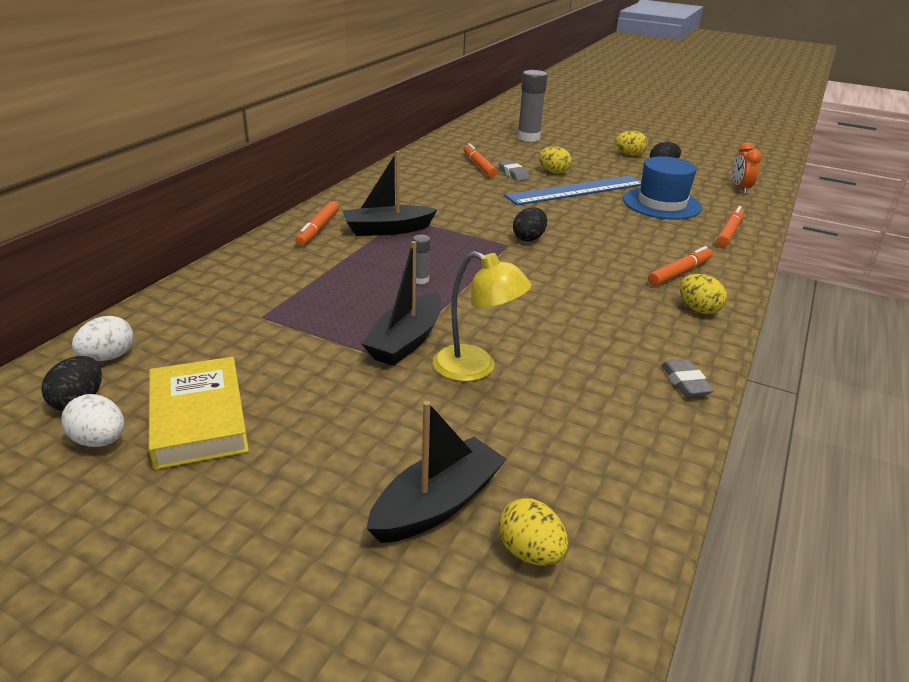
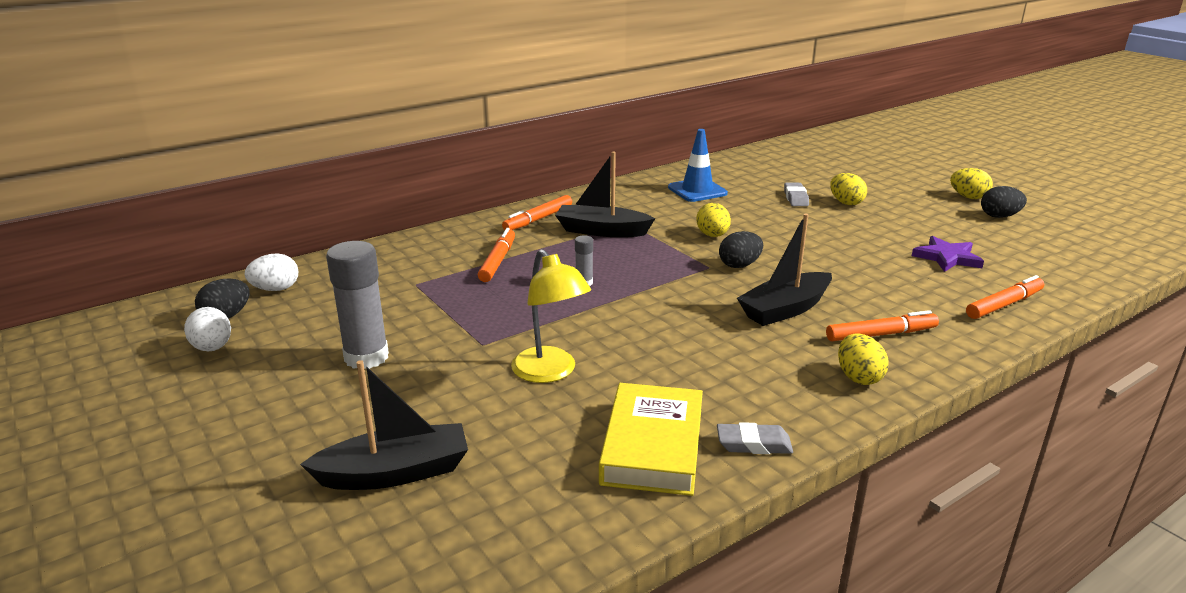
camera: 30 degrees right, 5 degrees down
yellow book [149,357,249,470] -> yellow book moved to [599,383,703,496]
black boat [361,241,442,366] -> black boat moved to [737,213,832,326]
orange marker [463,143,497,177] -> orange marker moved to [478,228,515,282]
yellow egg [498,498,568,566] -> yellow egg moved to [696,203,731,237]
blue ruler [505,175,642,205] -> none
grey glue stick [517,70,547,142] -> grey glue stick moved to [326,241,389,369]
blue hat [623,156,702,220] -> purple star [912,236,984,272]
grey eraser [661,359,714,397] -> grey eraser turned 75 degrees clockwise [717,422,793,454]
orange clock [732,143,762,194] -> none
none -> blue traffic cone [668,129,728,202]

